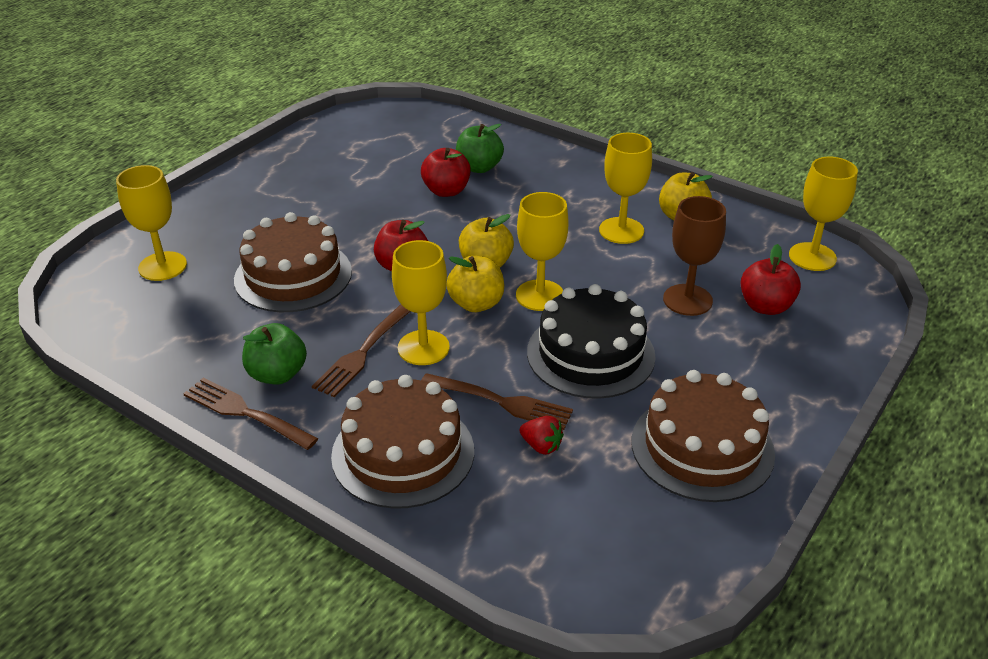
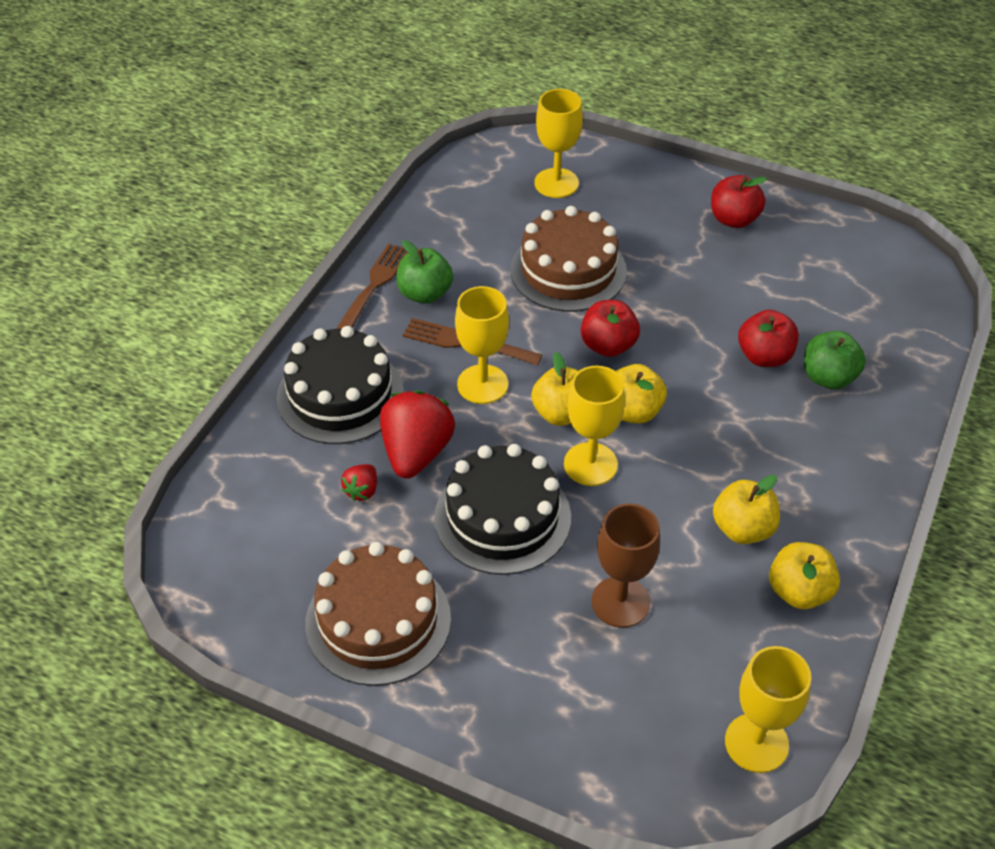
camera: 80 degrees right, 10 degrees up
brown cake [331,375,474,509] -> black cake [277,326,404,444]
brown fork [421,373,573,430] -> red strawberry [380,390,455,478]
yellow goblet [599,133,652,244] -> yellow apple [713,475,780,544]
red apple [740,244,801,315] -> red apple moved to [711,175,767,228]

